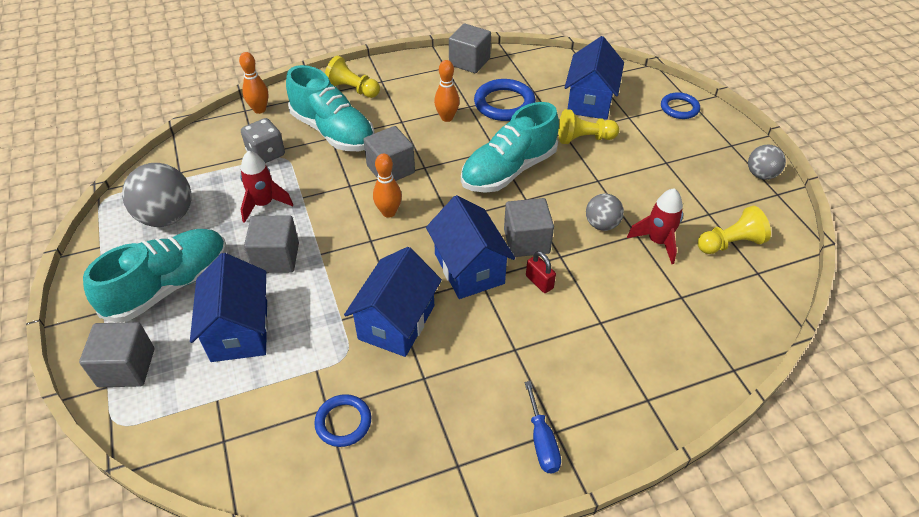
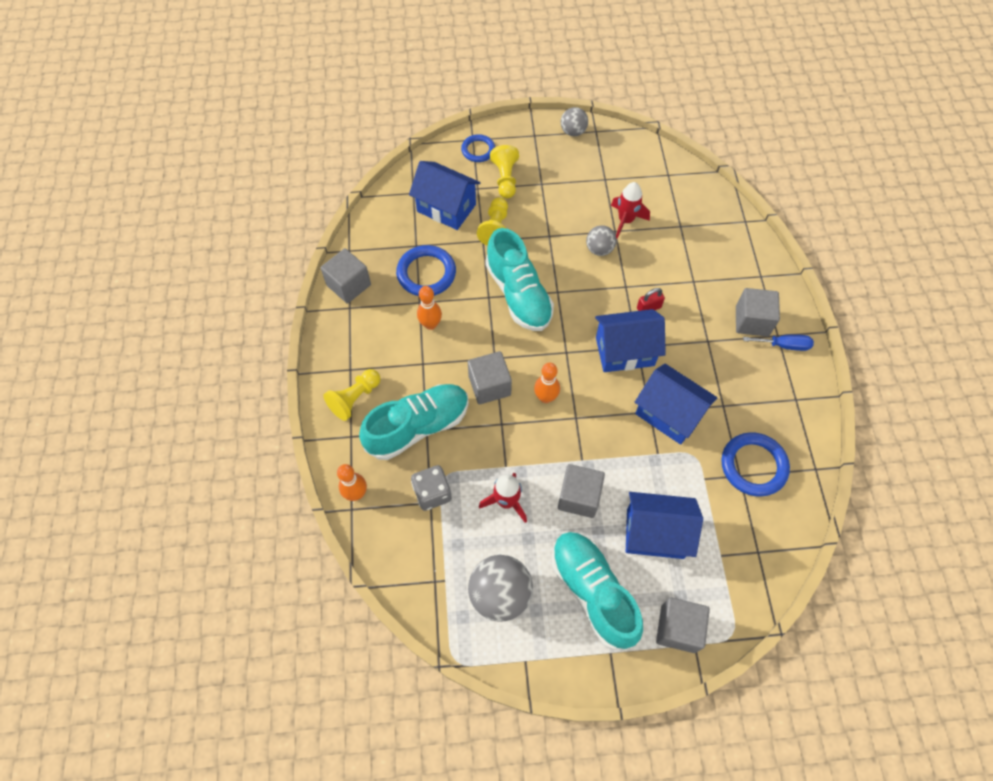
camera: 75 degrees left, 15 degrees up
blue ring [314,394,371,447] -> blue ring [721,432,790,496], size x1.60
grey cube [504,198,554,257] -> grey cube moved to [736,288,780,337]
yellow pawn [698,206,771,254] -> yellow pawn moved to [490,145,519,198]

